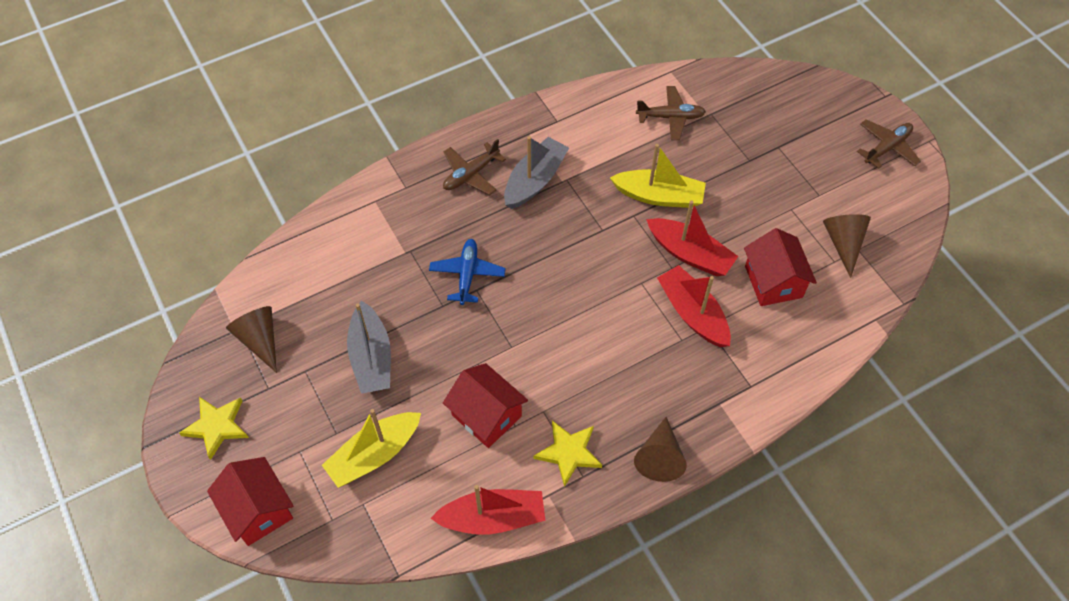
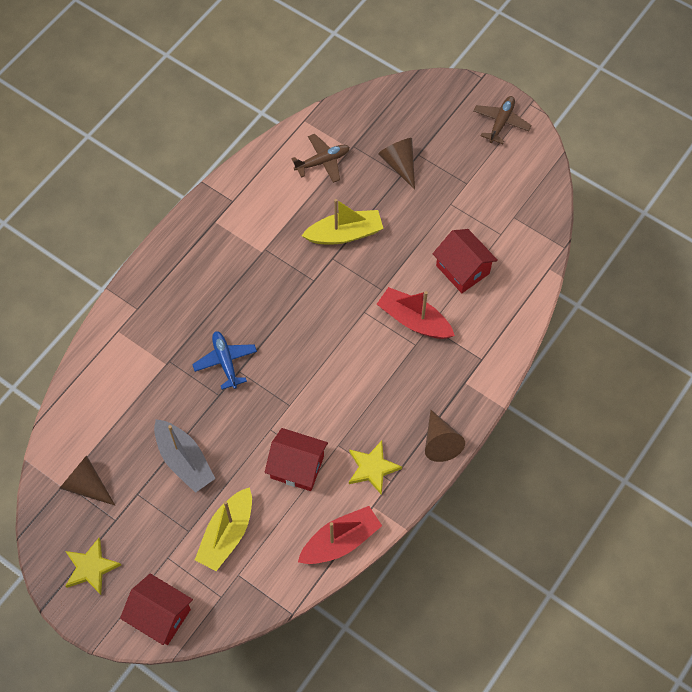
camera: 25 degrees left, 5 degrees up
brown plane [443,139,506,195] -> none
grey boat [504,136,569,209] -> none
red boat [646,200,738,276] -> none
brown cone [823,214,871,278] -> brown cone moved to [378,138,415,190]

